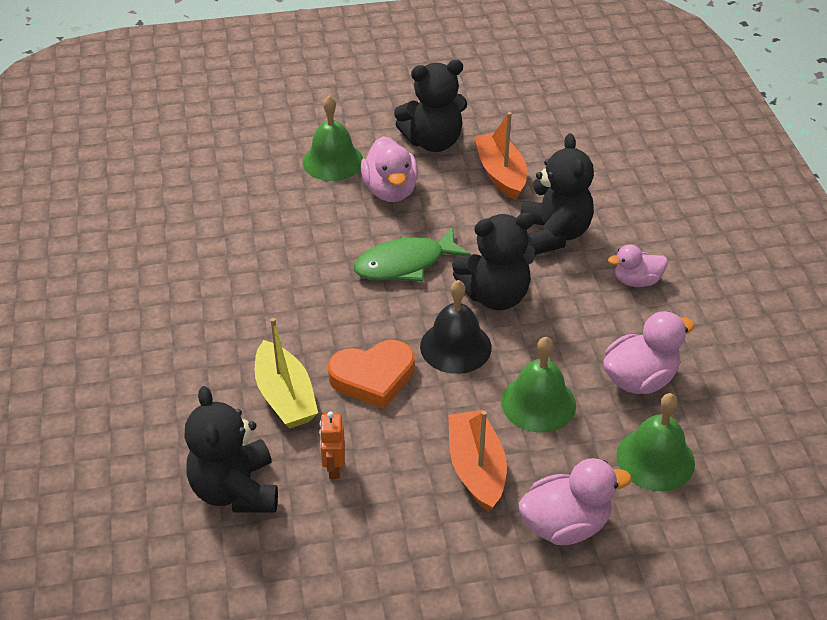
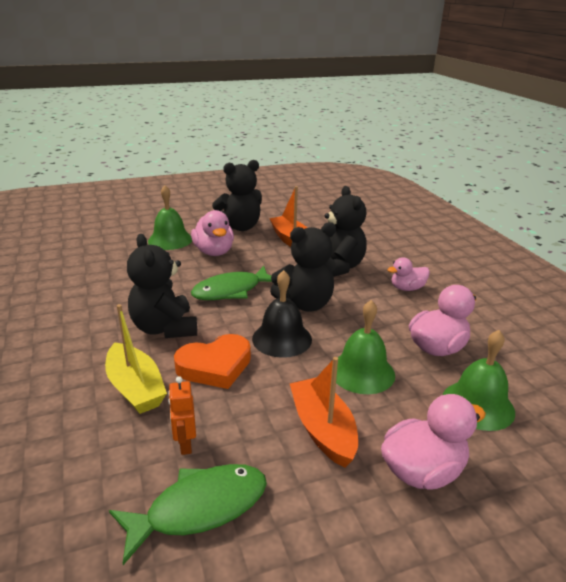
camera: 10 degrees left, 15 degrees down
black teddy bear [184,386,278,513] -> black teddy bear moved to [127,234,197,338]
none -> green fish [109,464,267,565]

